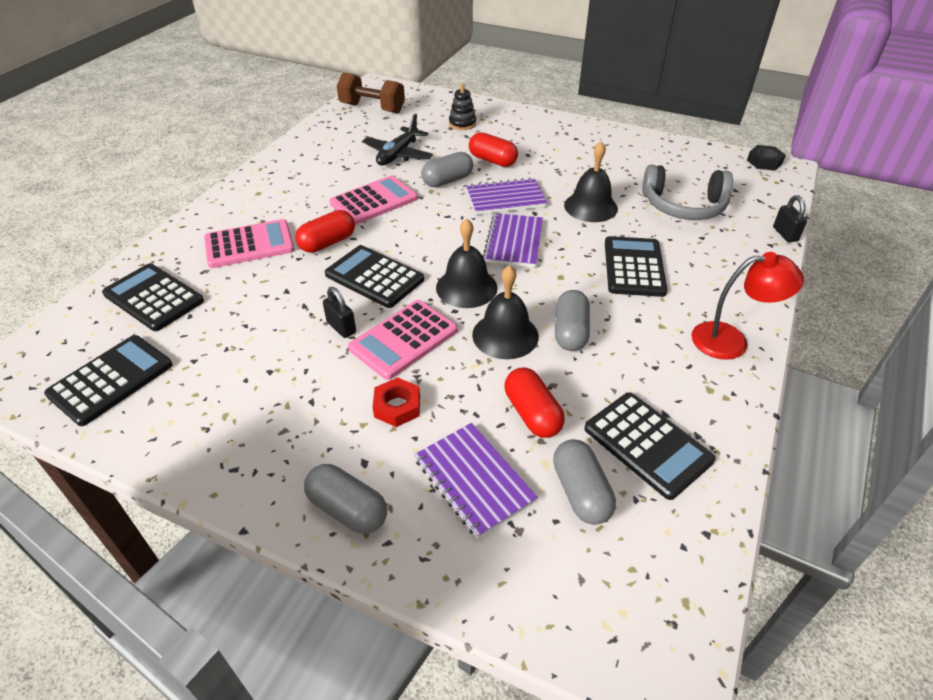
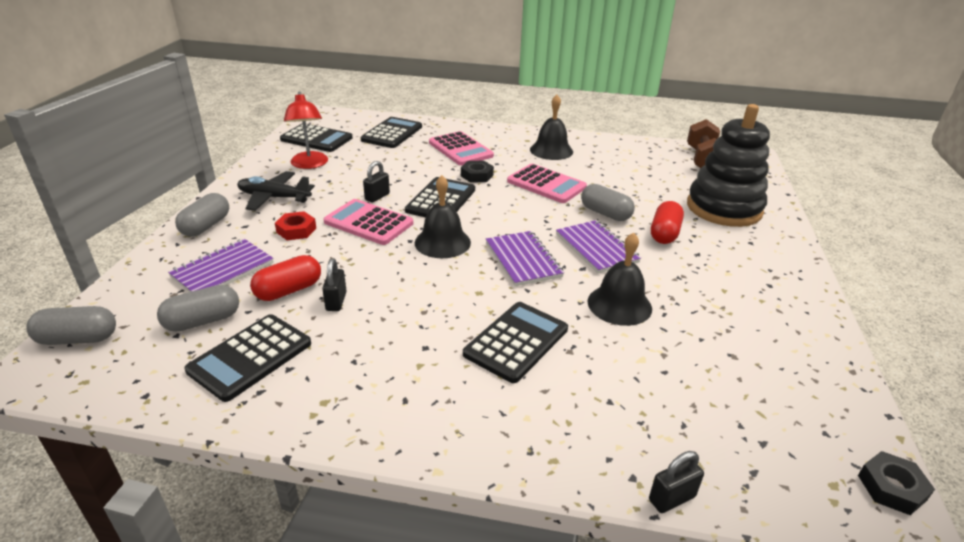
camera: 75 degrees right, 10 degrees down
red capsule [295,210,355,253] -> black nut [461,160,494,183]
black plane [362,114,433,166] -> black plane moved to [237,171,315,211]
black stacking toy [449,84,476,130] -> black stacking toy [687,104,770,227], size x2.37
black bell [472,265,539,359] -> black bell moved to [530,95,573,160]
purple notebook [483,213,543,268] -> purple notebook turned 75 degrees clockwise [486,231,564,286]
grey capsule [555,290,590,351] -> grey capsule moved to [26,306,116,345]
black calculator [605,236,667,297] -> black calculator turned 45 degrees counterclockwise [463,302,568,383]
grey headphones [642,165,733,220] -> none
red lamp [692,252,804,360] -> red lamp moved to [284,92,328,169]
none -> black padlock [322,259,346,311]

